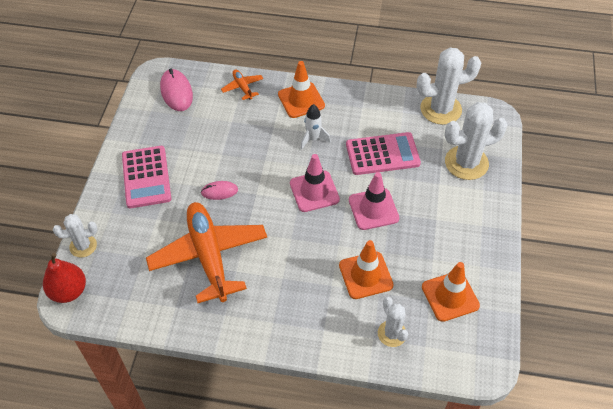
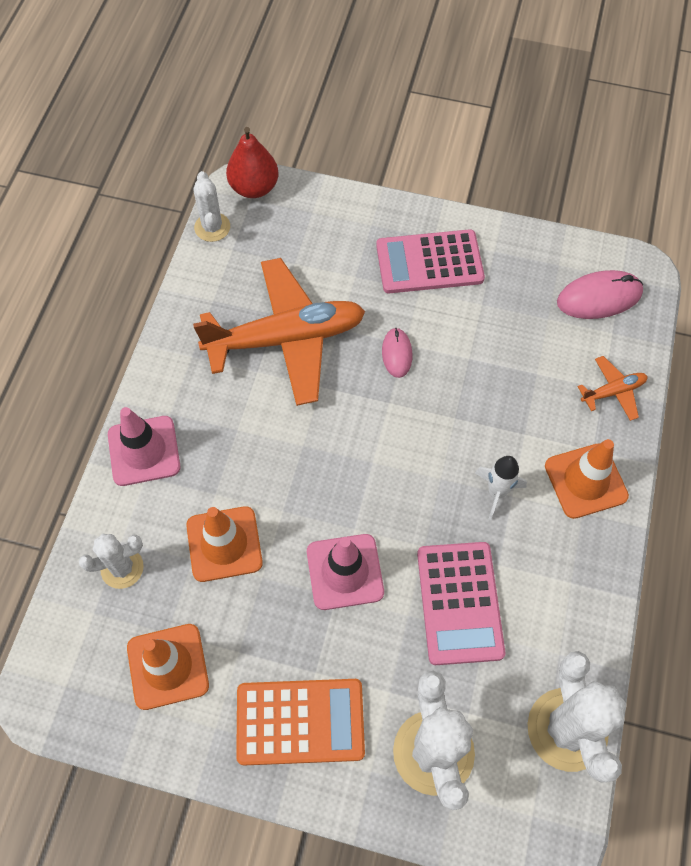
camera: 95 degrees right, 10 degrees up
white cactus [53,214,97,258] -> white cactus moved to [193,171,230,242]
pink traffic cone [290,154,340,212] -> pink traffic cone moved to [108,407,180,486]
none -> orange calculator [236,679,365,766]

